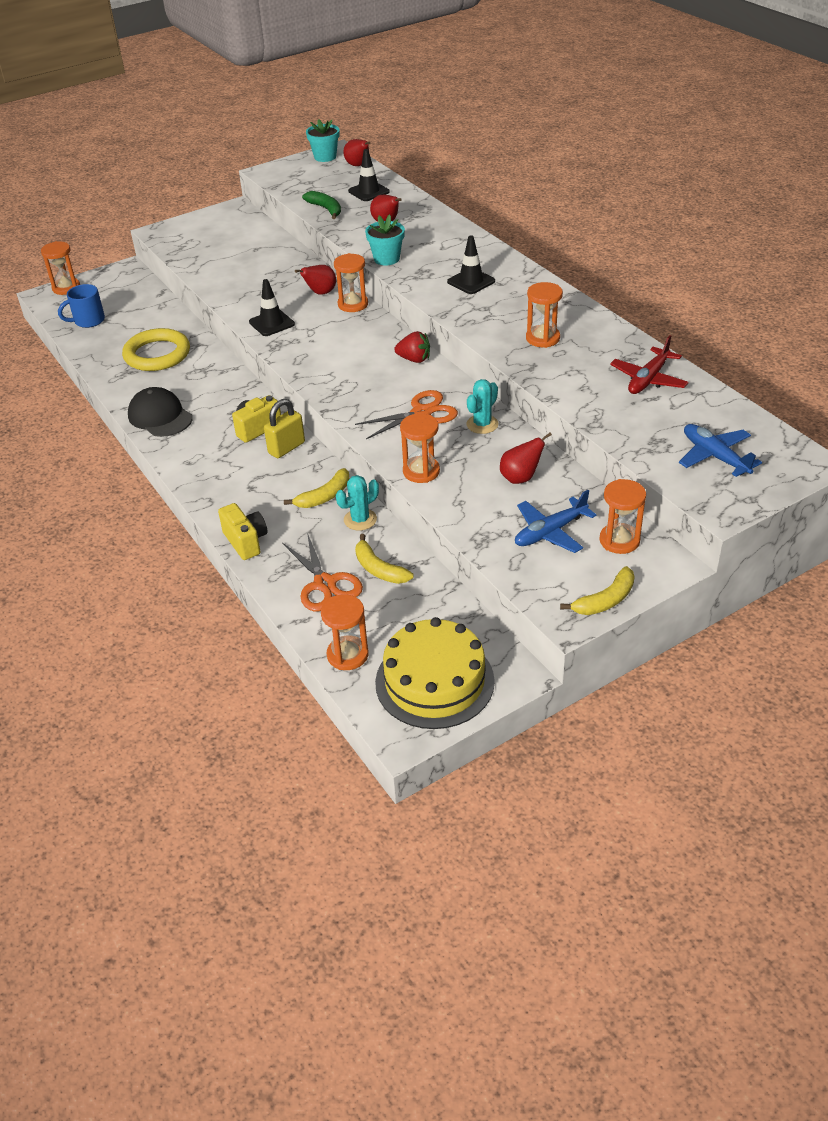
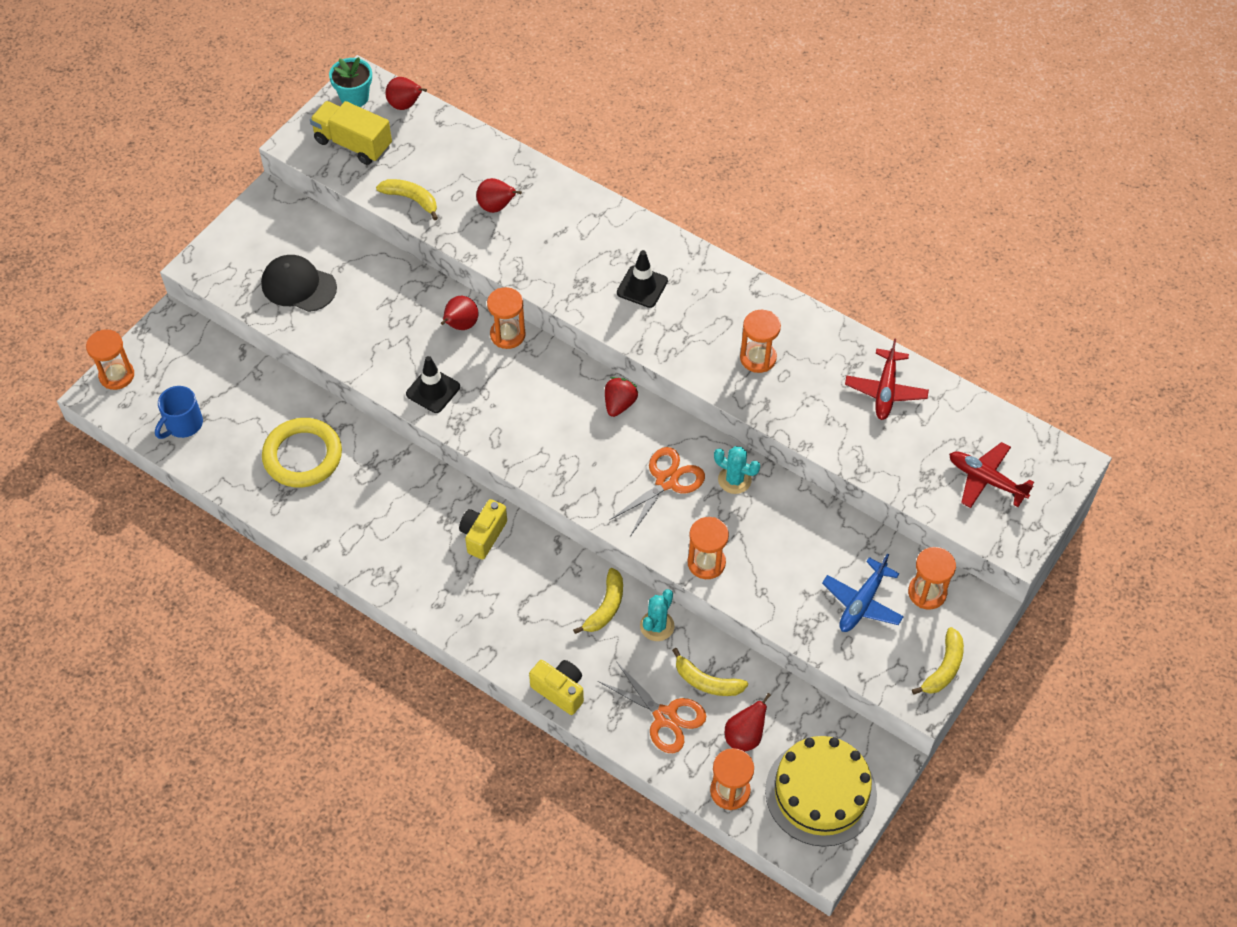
camera: 25 degrees left, 15 degrees up
black cap [128,387,193,437] -> black cap moved to [261,255,337,312]
yellow padlock [264,399,305,458] -> none
green banana [302,191,341,219] -> yellow banana [376,179,438,220]
black traffic cone [348,149,390,201] -> none
turquoise flower pot [365,214,405,265] -> none
red strawberry [394,331,430,363] -> red strawberry turned 60 degrees counterclockwise [605,377,638,417]
turquoise cactus [466,379,498,434] -> turquoise cactus turned 75 degrees counterclockwise [714,446,760,494]
red pear [500,433,552,484] -> red pear moved to [725,693,771,752]
blue plane [679,424,762,477] -> red plane [949,442,1034,508]
none -> yellow truck [310,101,392,165]

